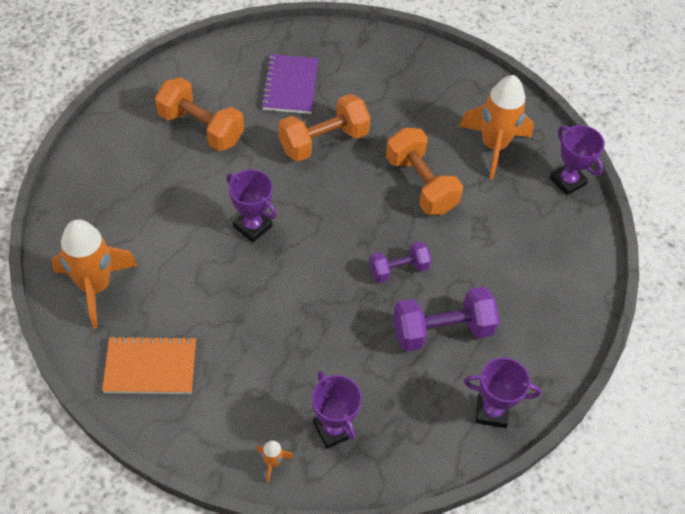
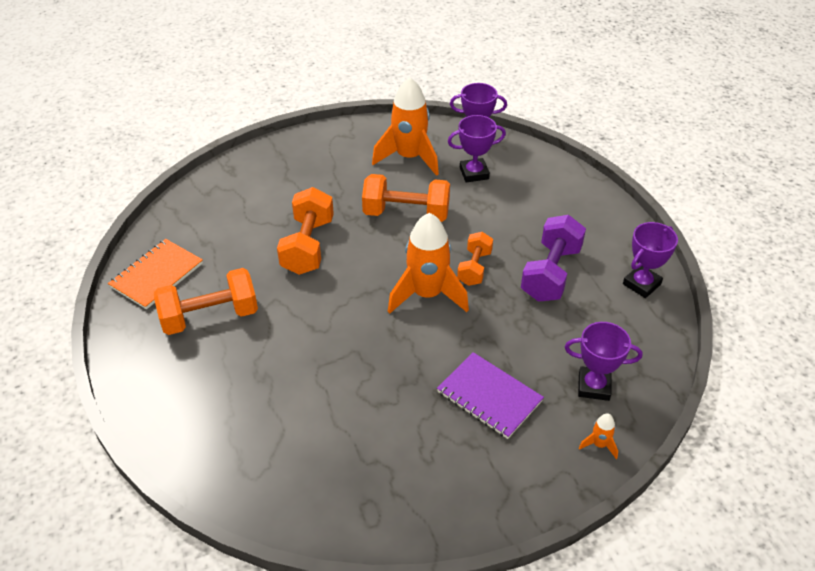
camera: 50 degrees left, 10 degrees down
orange rocket [52,219,138,329] -> orange rocket moved to [388,213,469,314]
orange notebook [102,336,196,394] -> orange notebook moved to [108,239,203,310]
purple trophy [226,169,277,243] -> purple trophy moved to [448,115,506,182]
purple notebook [261,54,318,114] -> purple notebook moved to [437,352,544,439]
purple dumbbell [369,241,432,283] -> orange dumbbell [457,232,493,286]

